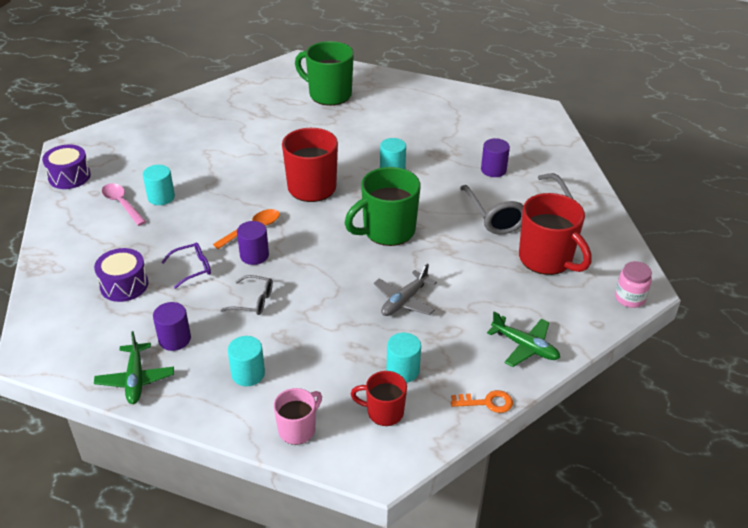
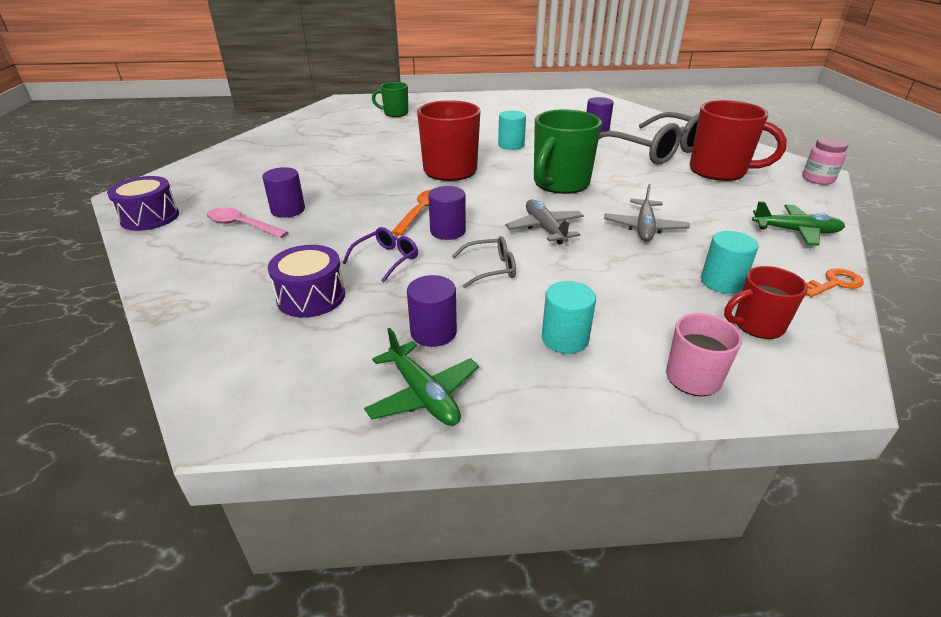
camera: 25 degrees left, 5 degrees down
turquoise cylinder [143,165,175,205] -> purple cylinder [262,167,305,218]
green mug [295,41,354,106] -> green mug [372,82,408,117], size x0.57
none -> grey plane [505,200,584,245]

